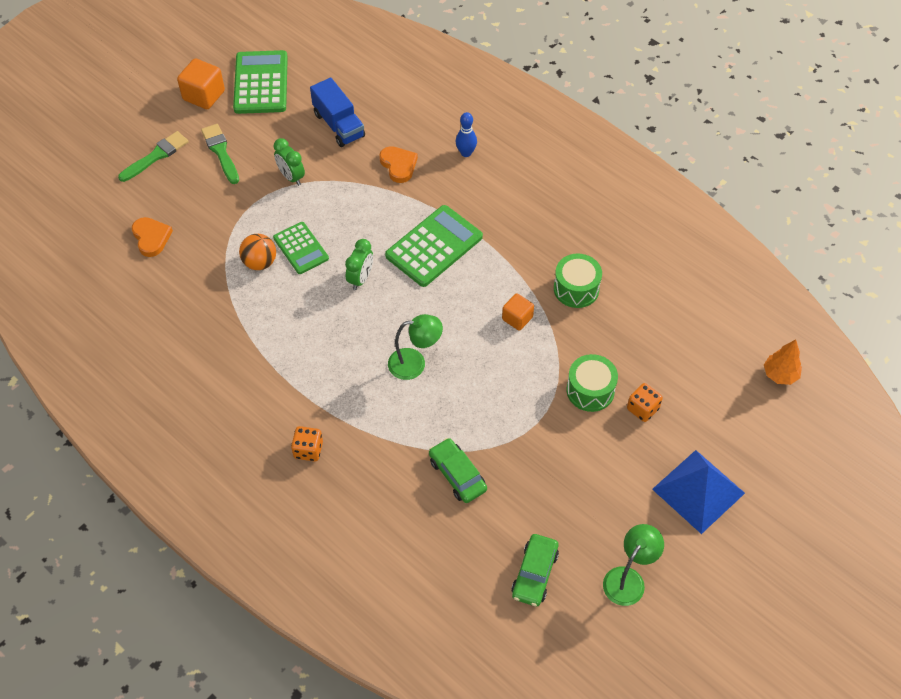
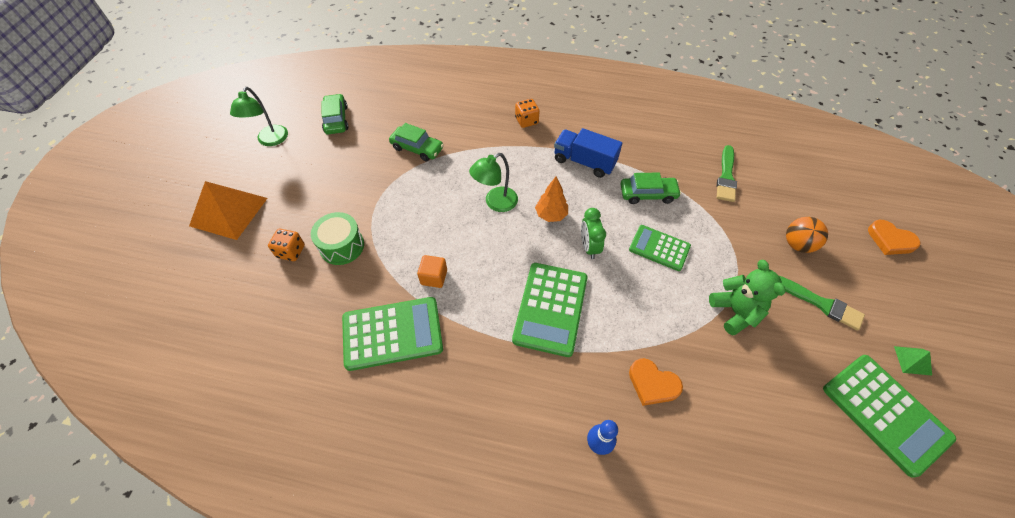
camera: 150 degrees right, 0 degrees up
green brush [118,131,189,182] -> green brush moved to [717,145,737,202]
orange heart [132,217,173,257] -> orange heart moved to [868,220,920,255]
orange cube [177,58,225,109] -> green pyramid [894,346,932,376]
orange ball [239,234,276,270] -> orange ball moved to [786,217,828,253]
green clock [273,138,305,186] -> green teddy bear [709,260,785,336]
blue truck [310,78,365,147] -> blue truck moved to [554,128,622,178]
green drum [554,254,602,308] -> green calculator [342,297,443,371]
blue pyramid [652,450,745,534] -> orange pyramid [189,181,267,240]
orange tree [764,339,802,385] -> orange tree moved to [535,176,568,222]
none -> green car [621,173,681,204]

